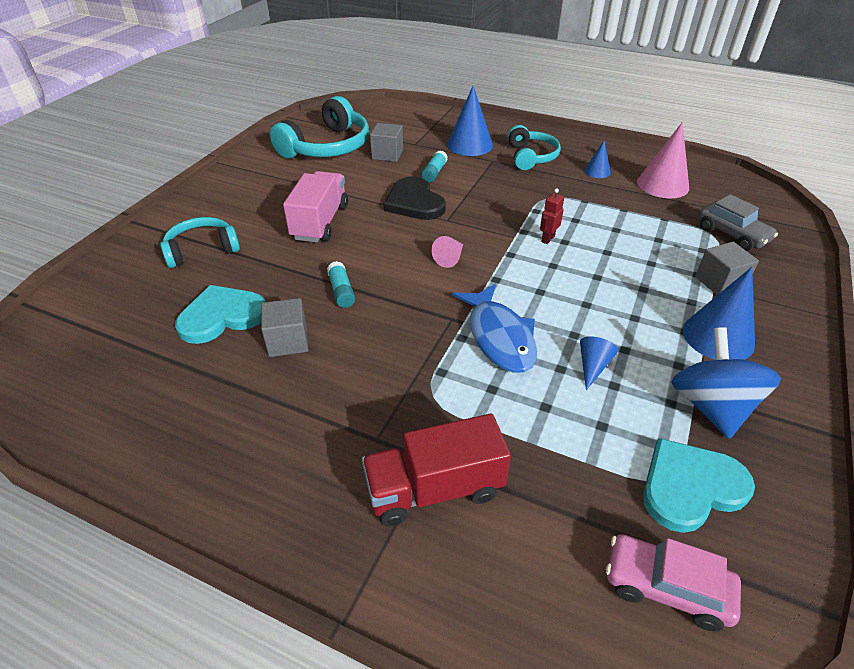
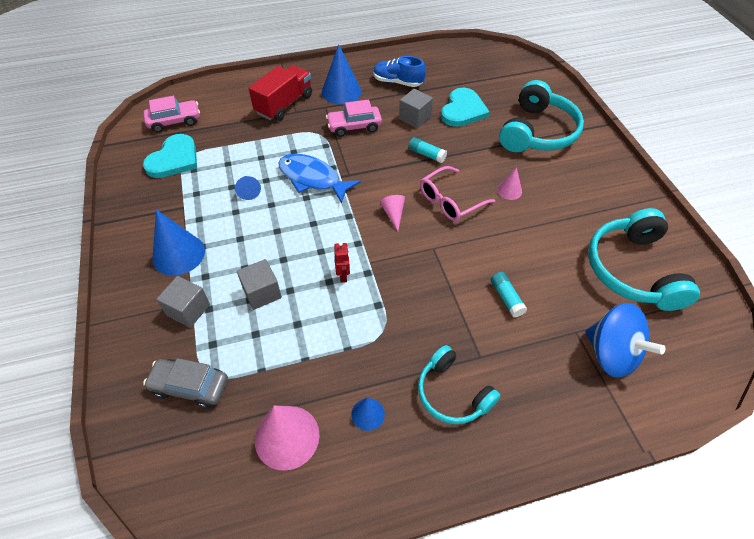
camera: 140 degrees right, 10 degrees up
turquoise headphones [160,217,240,268] -> turquoise headphones [499,80,584,152], size x1.60
pink truck [283,171,348,242] -> pink cone [497,167,522,200]
grey cube [370,123,403,162] -> grey cube moved to [237,259,282,310]
black heart [384,177,446,220] -> none
blue cone [447,86,493,156] -> blue cone moved to [322,44,362,105]
blue spinning top [671,327,781,438] -> blue spinning top moved to [585,303,665,378]
none -> pink car [326,100,382,137]
none -> blue shoe [373,56,426,87]
none -> pink glasses [420,166,495,221]

